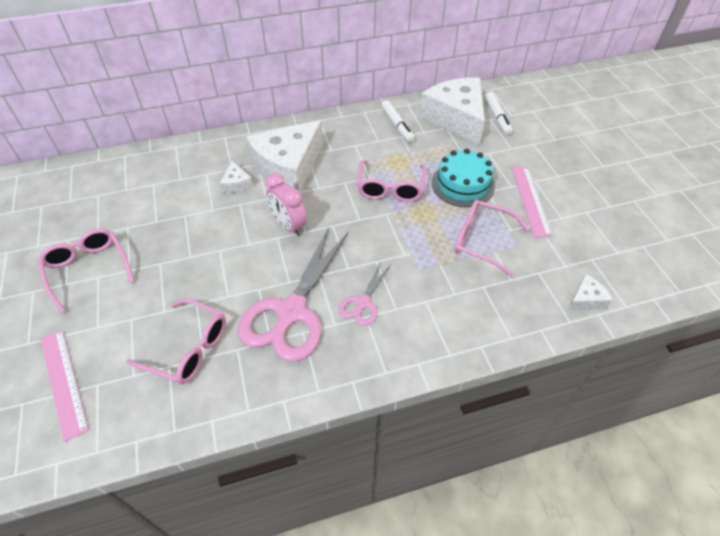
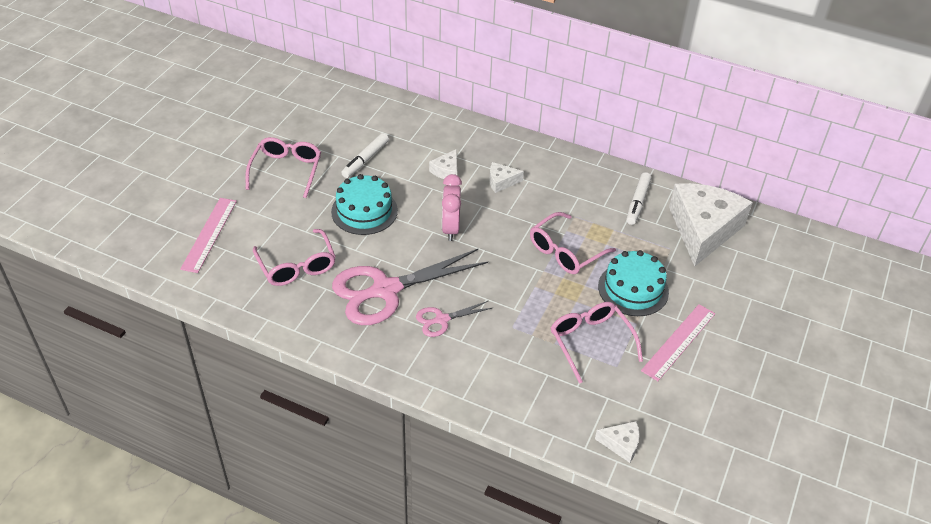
camera: 40 degrees right, 5 degrees down
white cheese [246,120,323,191] -> white cheese [489,162,524,193], size x0.42
white marker [485,92,513,135] -> white marker moved to [341,133,389,178]
none -> turquoise cake [331,174,398,235]

